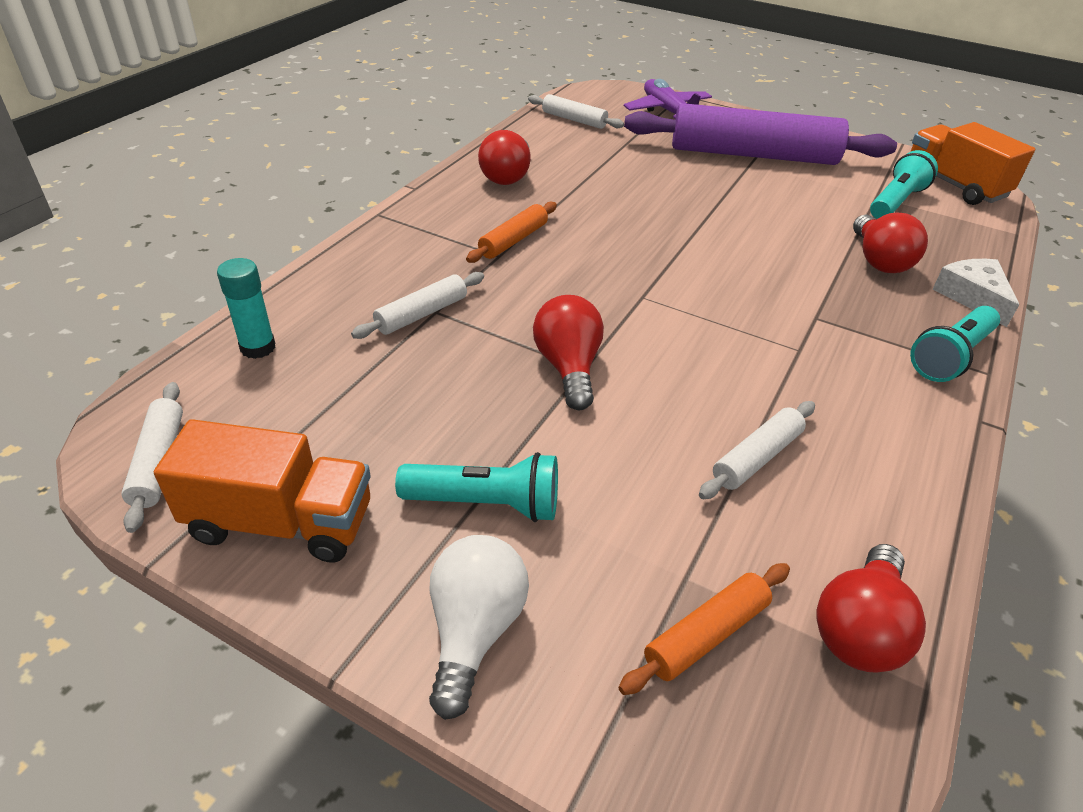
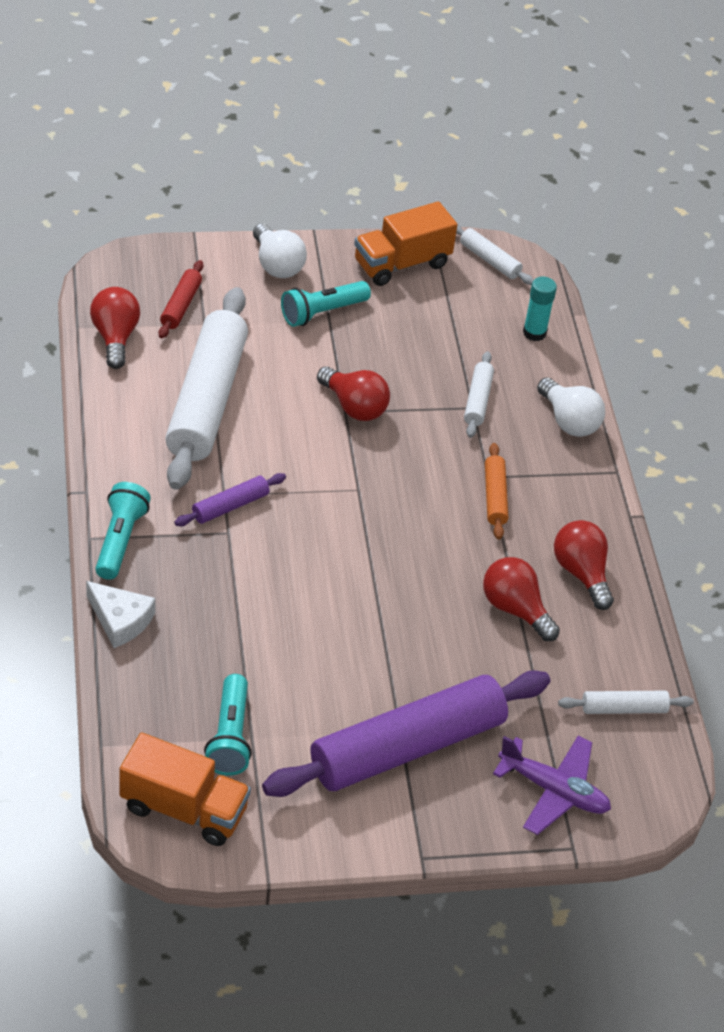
camera: 140 degrees right, 5 degrees up
orange rolling pin [619,563,790,695] -> red rolling pin [159,260,203,338]
white rolling pin [699,401,815,499] -> white rolling pin [165,287,248,490], size x2.30
red light bulb [853,213,928,273] -> red light bulb moved to [483,557,560,641]
none -> purple rolling pin [174,473,286,526]
none -> white light bulb [537,378,605,437]

